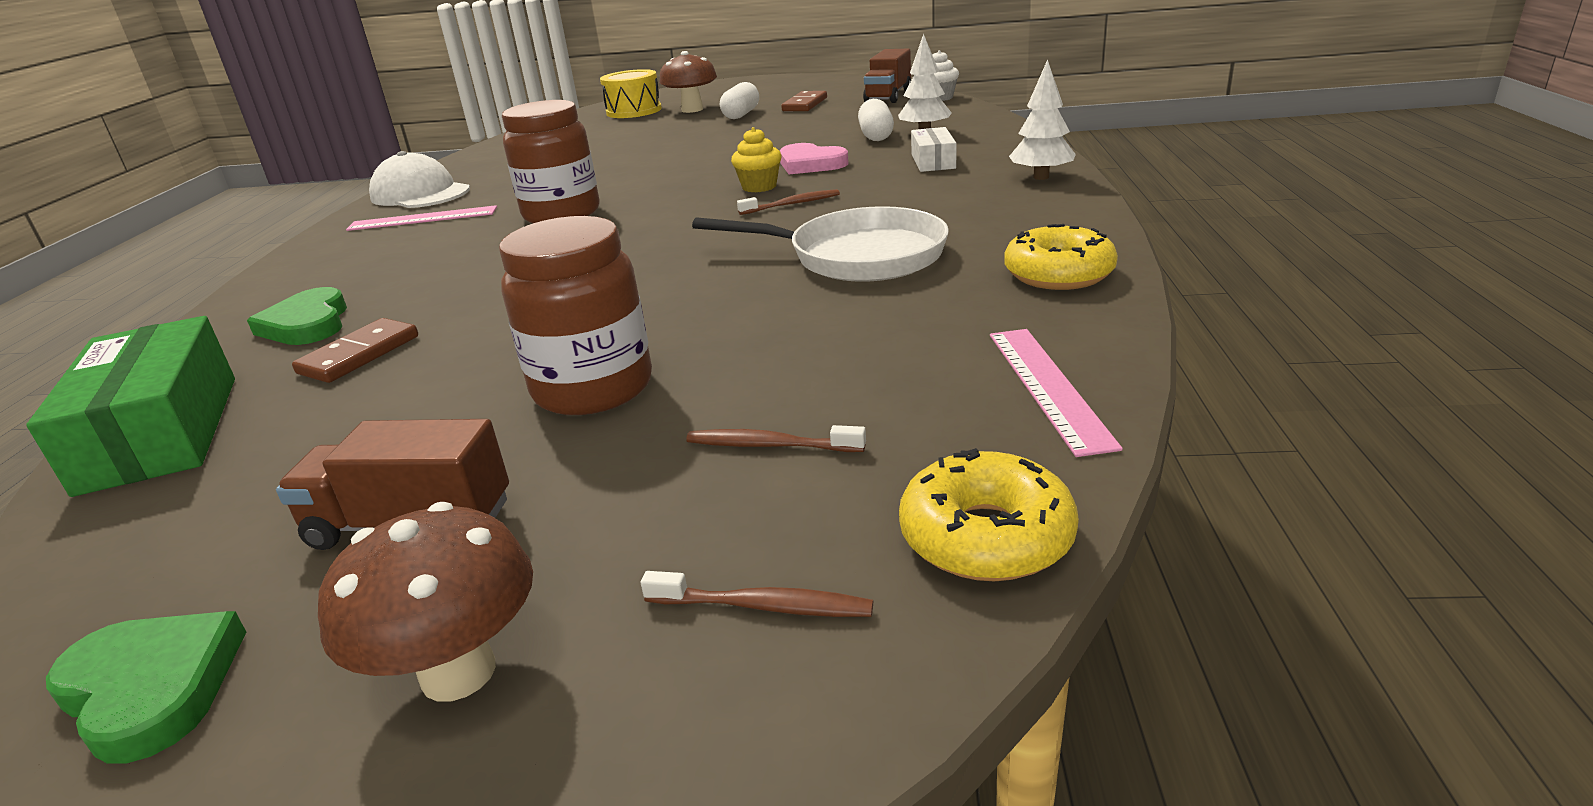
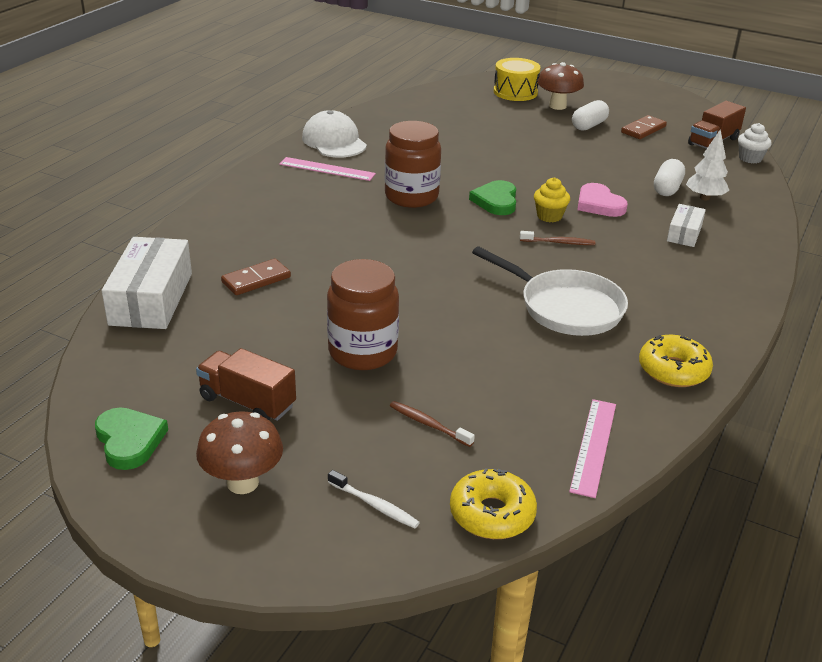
camera: 20 degrees right, 5 degrees up
green box [26,316,235,497] -> white box [102,237,192,329]
green heart [247,287,347,345] -> green heart moved to [469,180,516,215]
brown toothbrush [641,571,873,617] -> white toothbrush [328,470,420,528]
white tree [1009,59,1076,180] -> none

